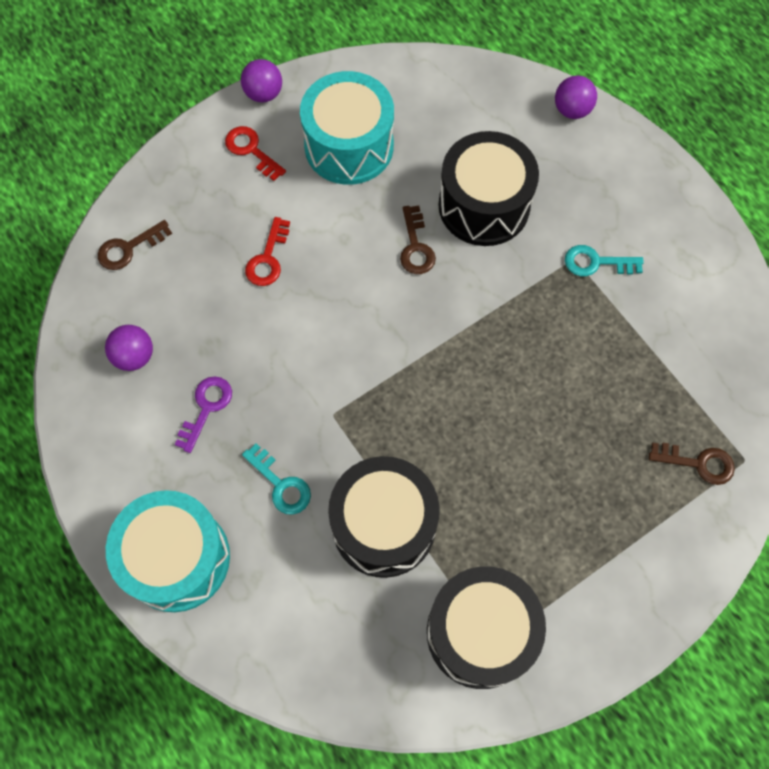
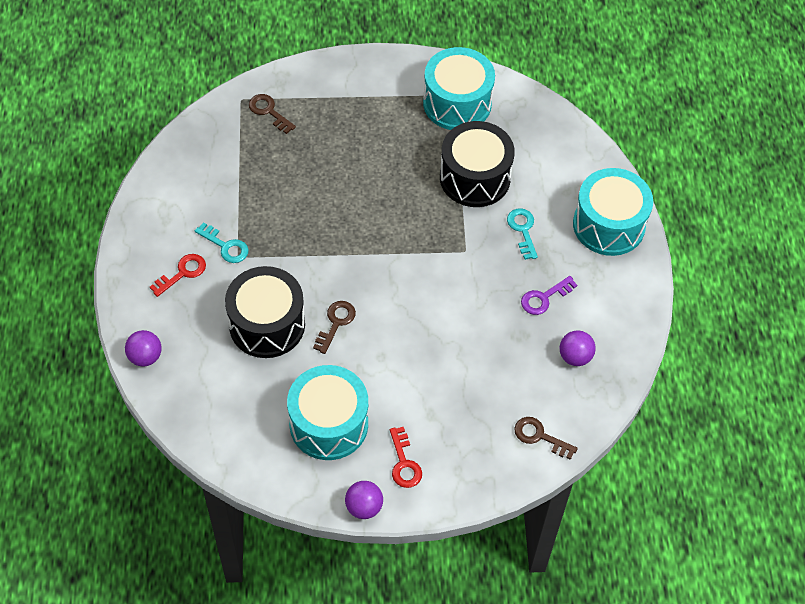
camera: 150 degrees left, 10 degrees down
brown key [98,220,172,270] -> brown key turned 150 degrees counterclockwise [514,417,578,460]
red key [245,217,290,286] -> red key moved to [150,254,206,297]
black drum [427,566,546,689] -> turquoise drum [423,47,495,130]

